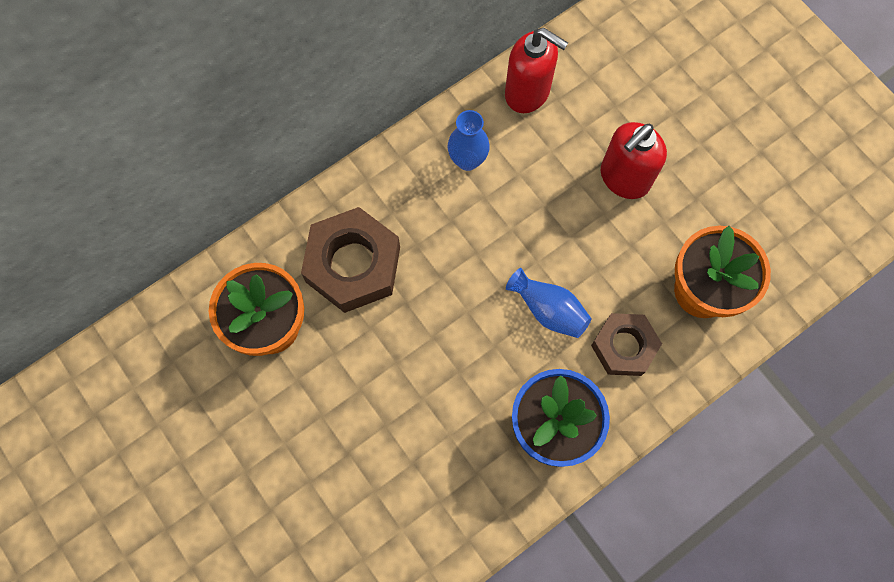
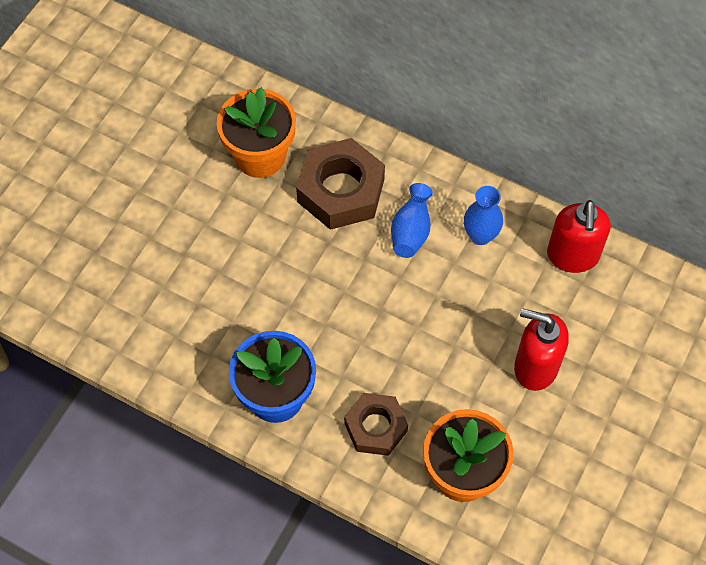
camera: 65 degrees right, 10 degrees down
blue vase [506,268,592,338] -> blue vase moved to [391,183,433,258]

